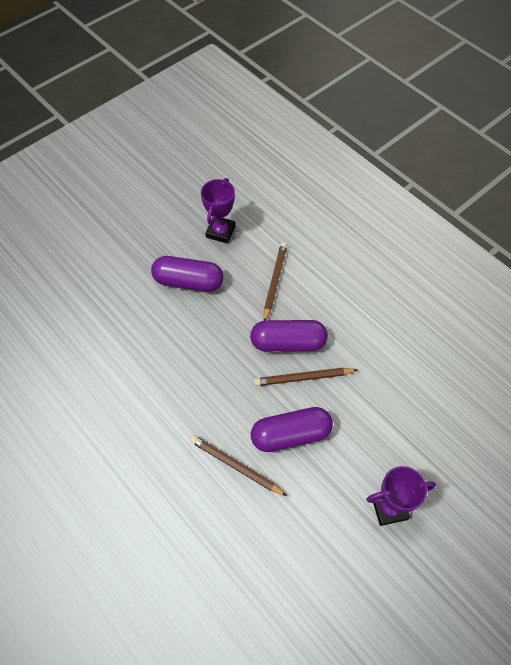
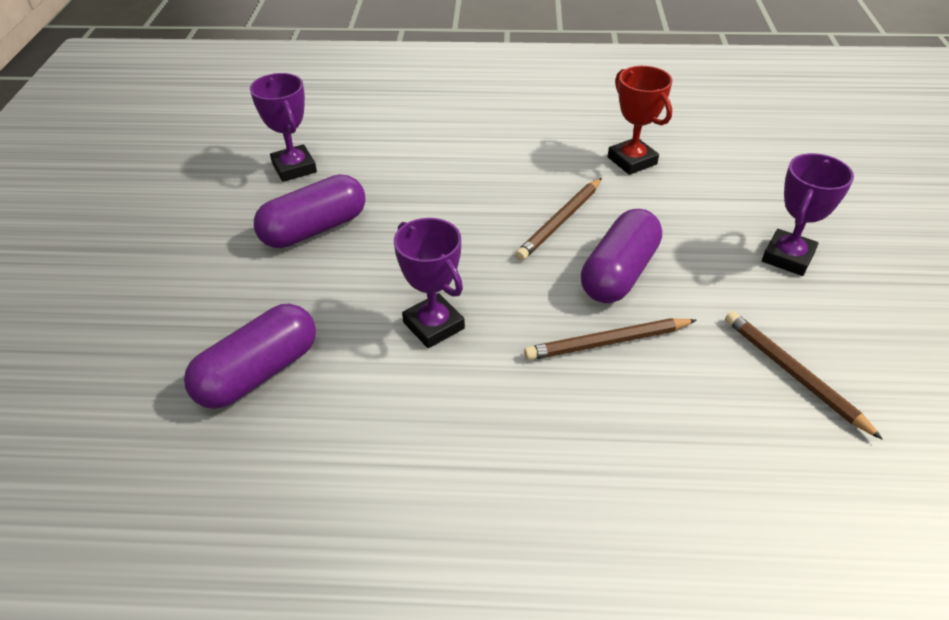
camera: 45 degrees left, 15 degrees down
purple capsule [250,320,328,352] -> purple capsule moved to [184,304,316,409]
brown pencil [264,242,287,321] -> brown pencil moved to [725,311,883,440]
none -> purple trophy [394,218,465,348]
none -> red trophy [608,66,673,175]

